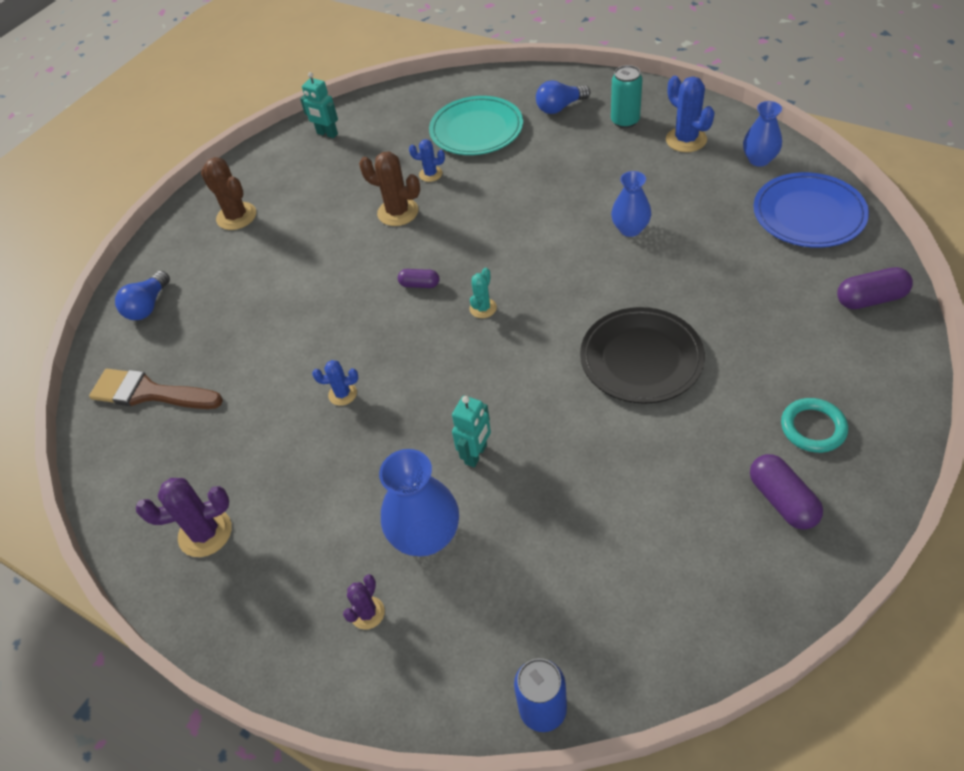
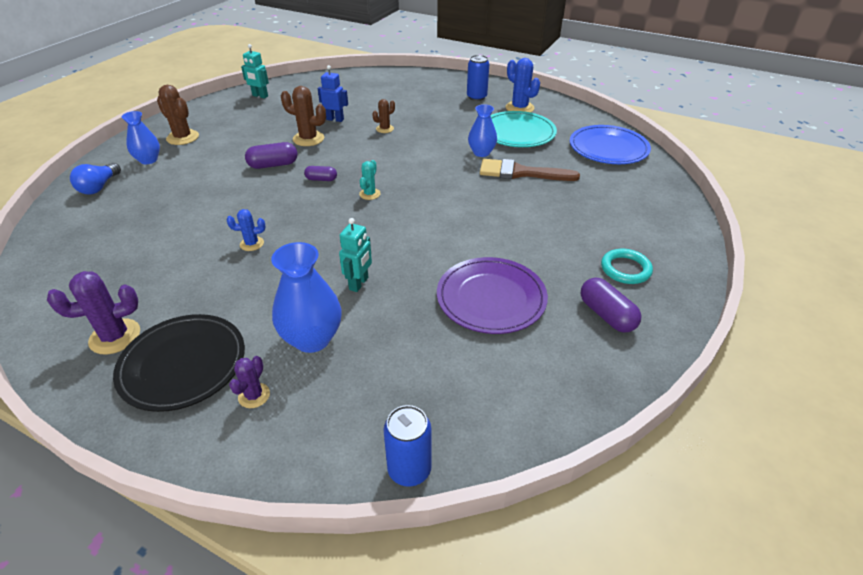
camera: 10 degrees left, 10 degrees down
brown brush [89,369,223,409] -> brown brush moved to [480,159,580,181]
blue cactus [409,139,445,182] -> blue robot [318,65,348,122]
turquoise plate [429,96,523,155] -> turquoise plate moved to [490,111,557,147]
blue light bulb [536,80,590,114] -> none
black plate [580,307,705,404] -> black plate moved to [113,314,245,412]
turquoise can [611,65,643,128] -> blue can [467,55,489,101]
blue vase [743,101,782,167] -> blue vase moved to [122,111,160,164]
purple capsule [837,267,913,309] -> purple capsule moved to [245,142,298,169]
none -> brown cactus [372,99,395,133]
none -> purple plate [437,257,548,334]

